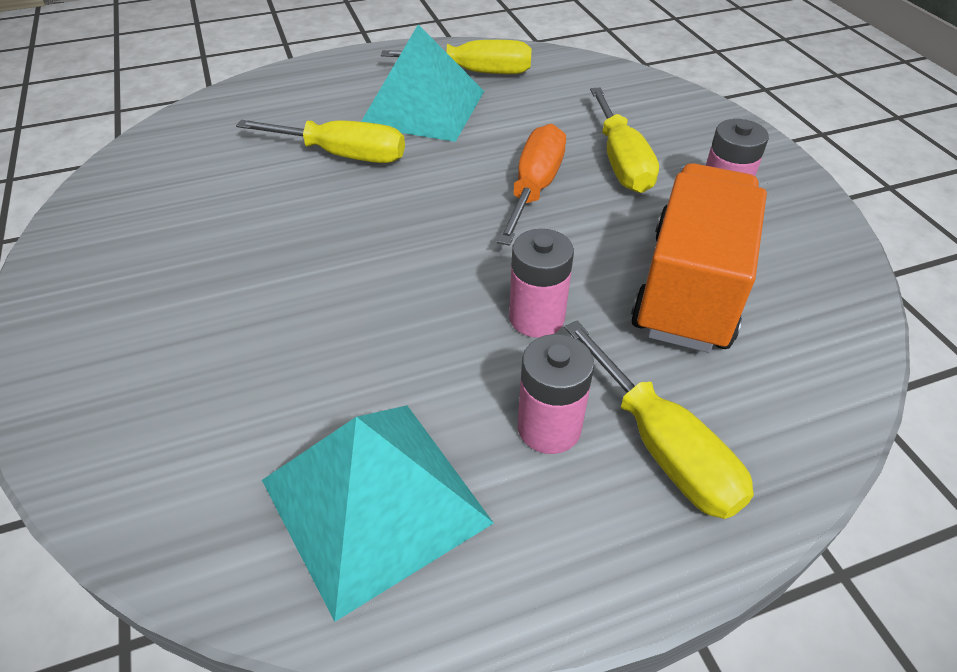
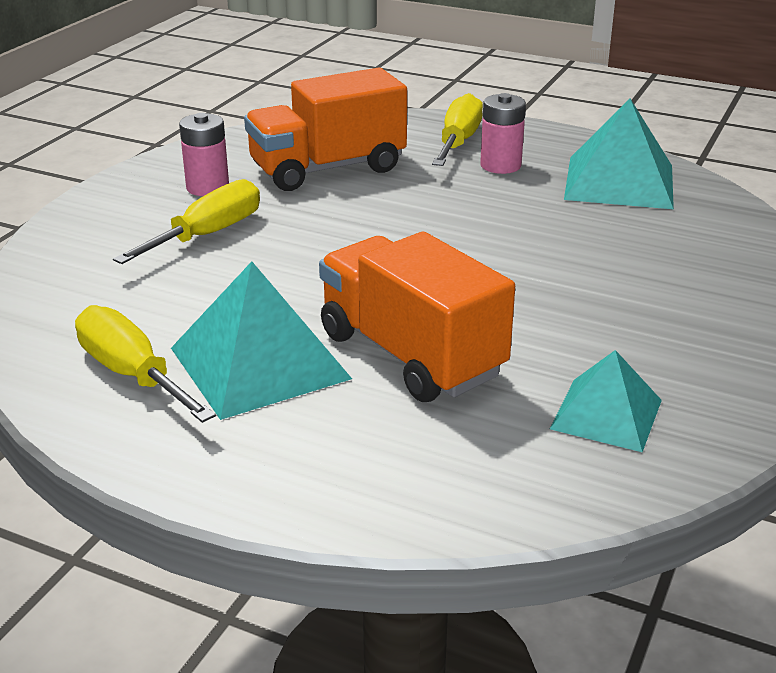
camera: 135 degrees left, 15 degrees down
yellow screwdriver [236,120,405,163] -> orange truck [319,232,515,402]
orange screwdriver [497,124,566,246] -> none
pink battery [509,229,574,338] -> none
none -> turquoise pyramid [550,350,662,452]

